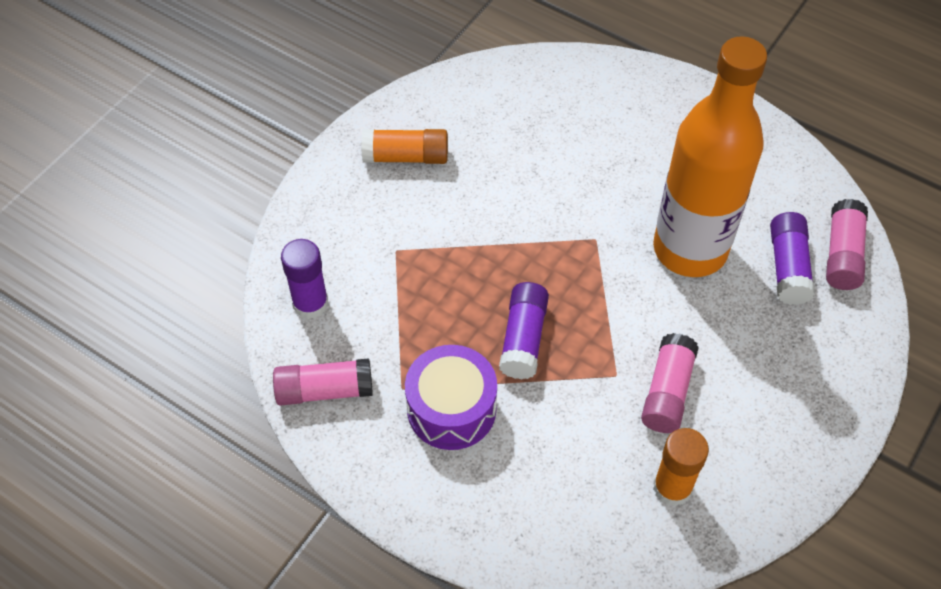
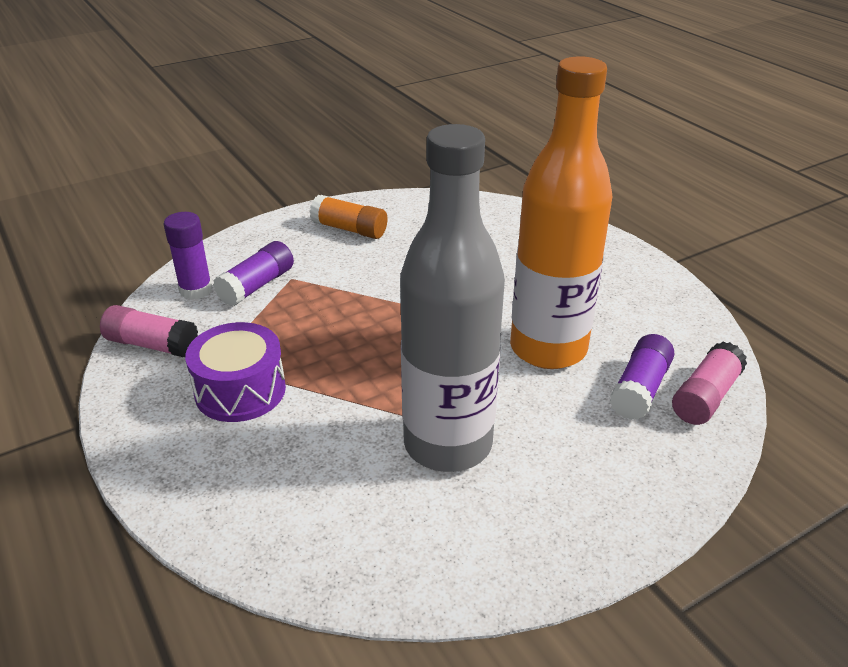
camera: 25 degrees right, 20 degrees down
purple glue stick [499,282,549,379] -> purple glue stick moved to [213,241,294,306]
pink glue stick [641,333,699,433] -> grey bottle [400,124,505,472]
orange glue stick [653,428,709,507] -> none

